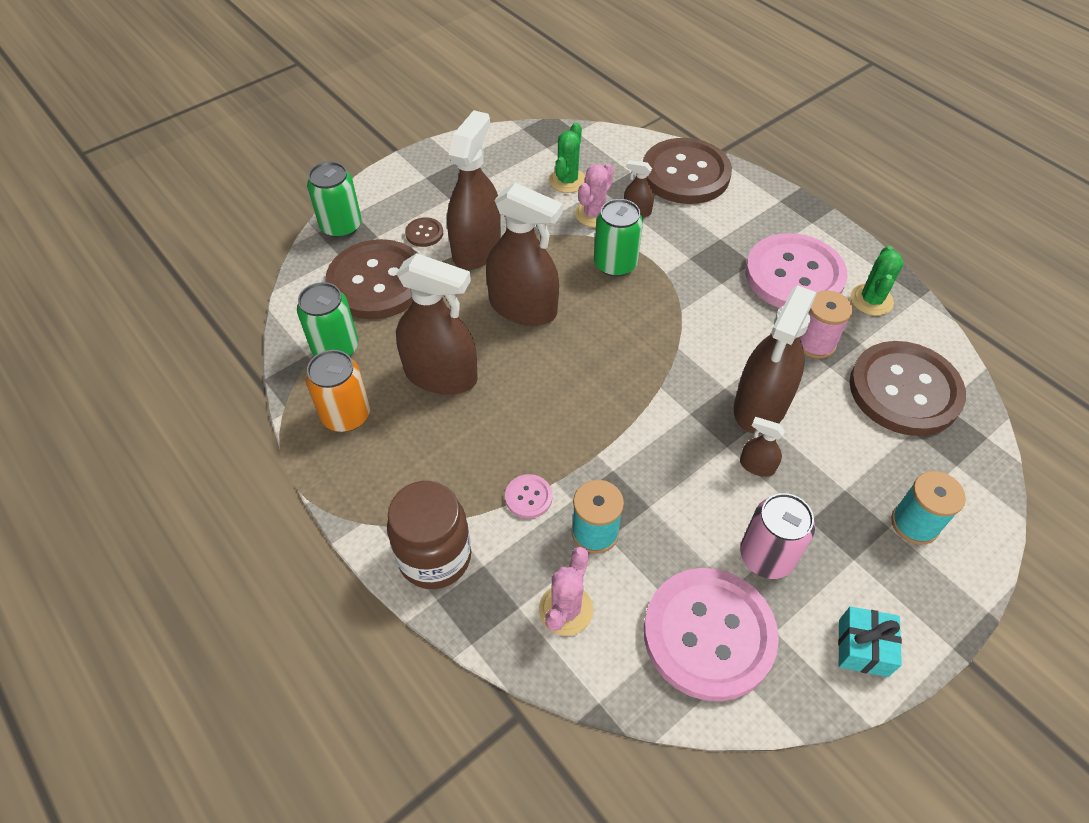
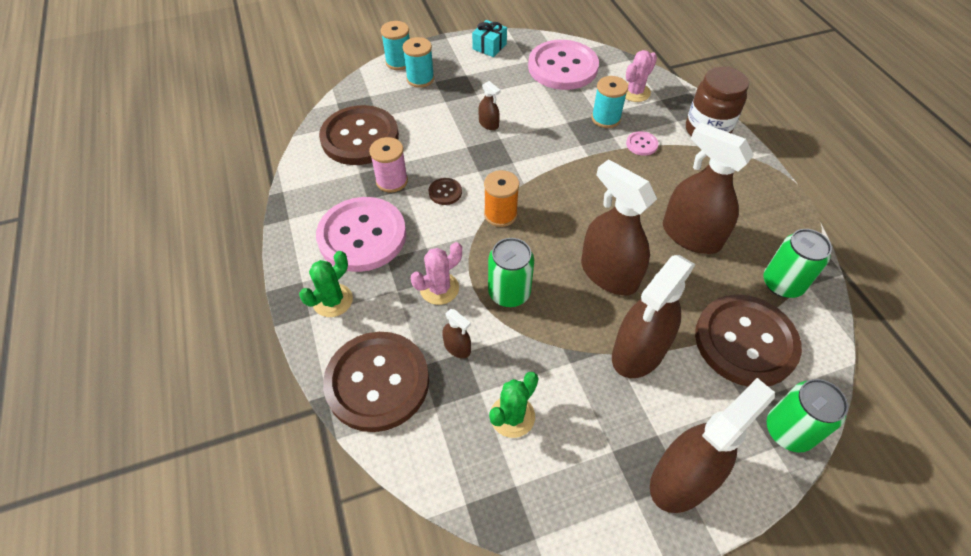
camera: 160 degrees left, 0 degrees up
orange can [305,350,370,432] -> none
brown button [405,217,443,247] -> brown button moved to [429,178,462,205]
pink cactus [575,164,614,227] -> pink cactus moved to [411,242,462,305]
brown spray bottle [734,285,817,434] -> brown spray bottle moved to [650,378,775,513]
pink can [740,493,815,579] -> none
green cactus [851,246,904,316] -> green cactus moved to [299,251,353,317]
none -> turquoise spool [381,21,410,70]
none -> orange spool [484,170,519,227]

